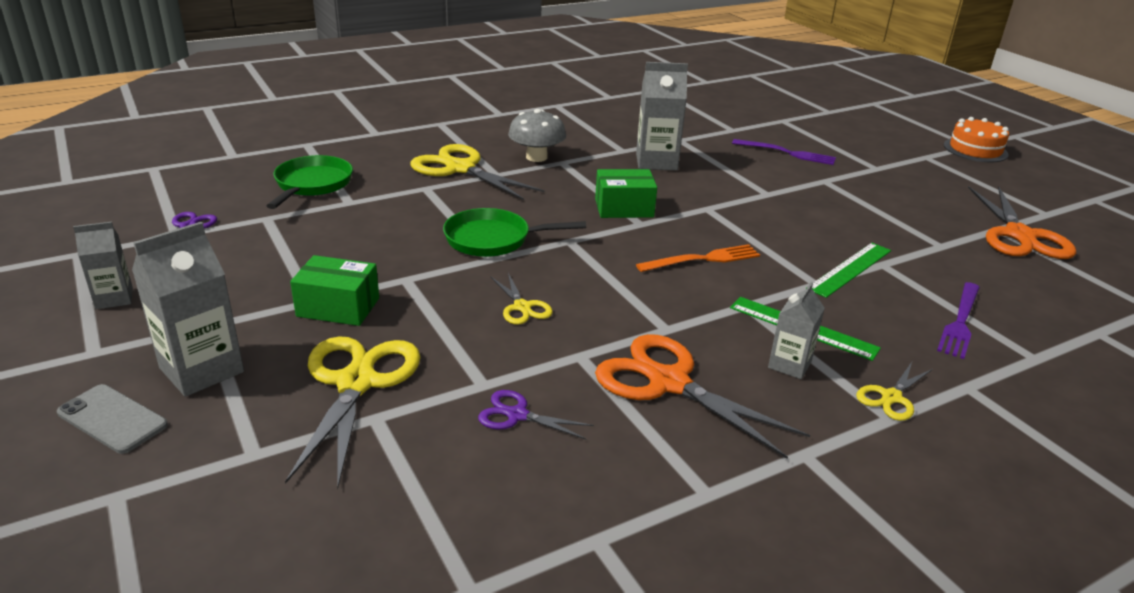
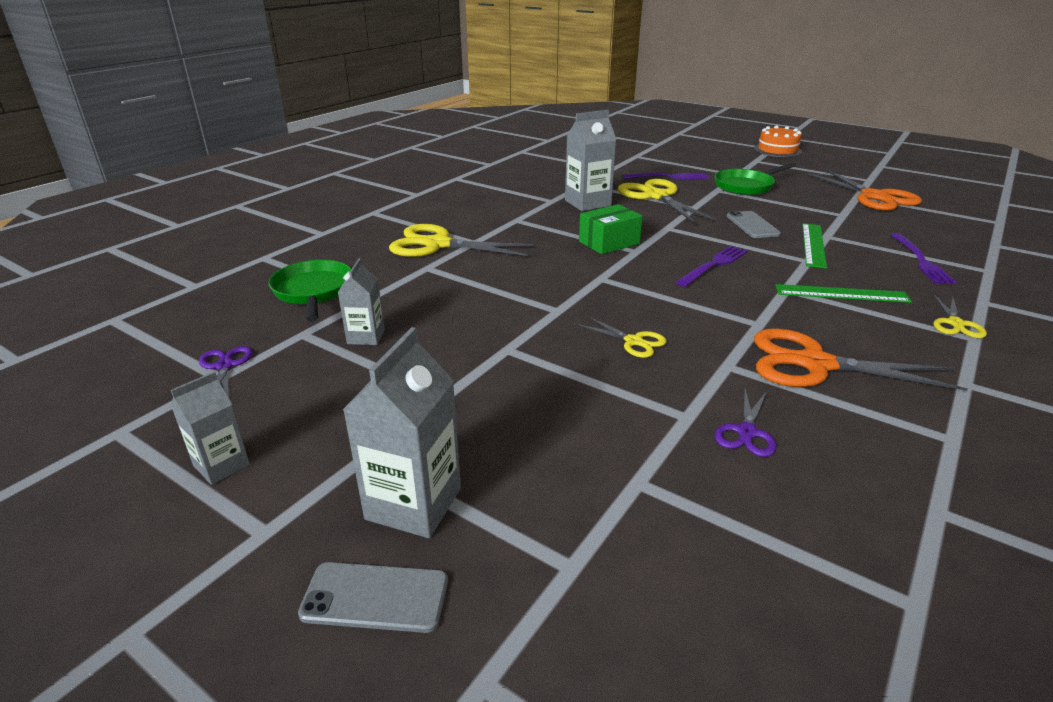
camera: 25 degrees left, 0 degrees up
yellow scissors [285,336,421,488] -> yellow scissors moved to [618,179,717,223]
green box [290,255,379,326] -> none
green pan [443,208,586,257] -> green pan moved to [714,163,796,195]
purple scissors [478,390,594,440] -> purple scissors turned 60 degrees counterclockwise [714,389,777,457]
grey mushroom [508,109,566,162] -> none
orange fork [636,244,760,272] -> purple fork [676,246,748,287]
grey carton [768,282,825,379] -> grey carton moved to [338,258,385,345]
none -> grey phone [727,211,781,238]

